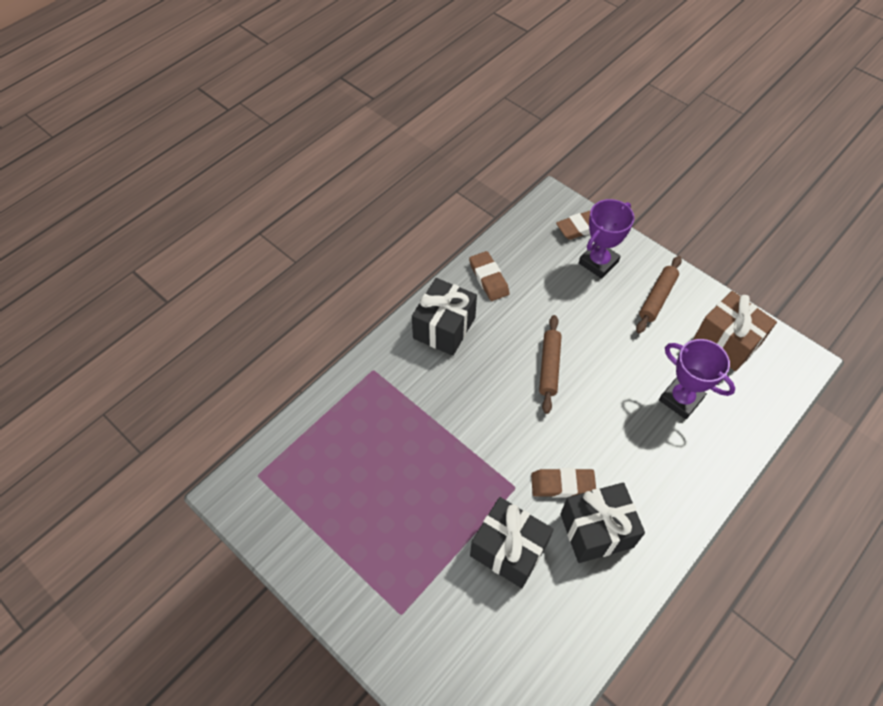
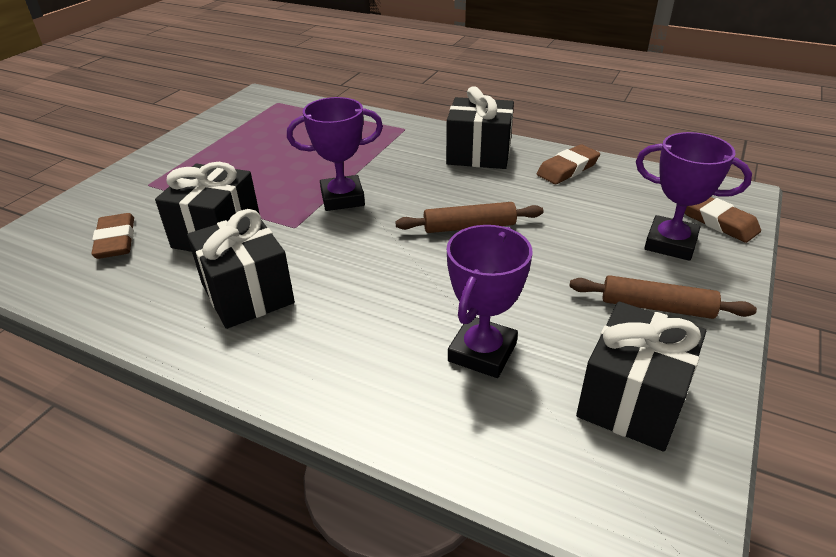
camera: 75 degrees right, 20 degrees down
brown eraser [531,468,596,497] -> brown eraser moved to [91,213,134,259]
brown gift [693,291,777,371] -> black gift [576,302,706,452]
none -> purple trophy [287,97,383,211]

